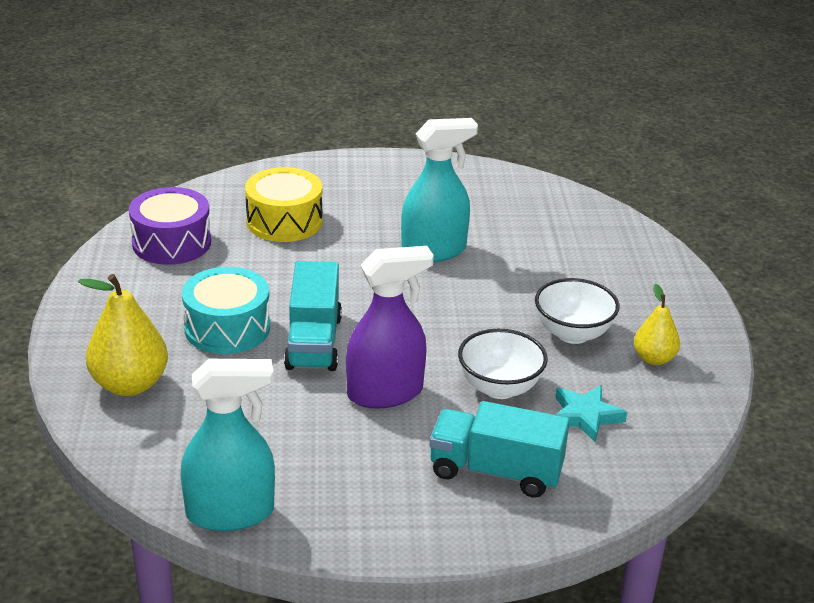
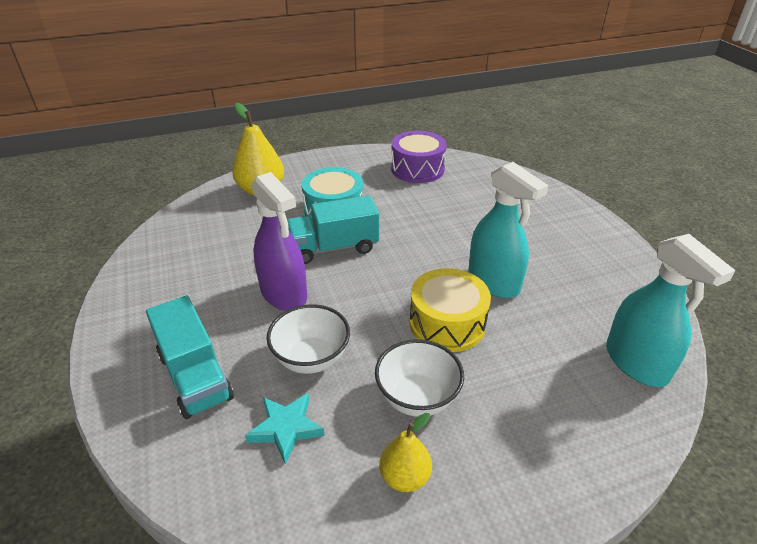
camera: 75 degrees right, 5 degrees up
turquoise spray bottle [180,359,275,531] -> turquoise spray bottle moved to [606,234,736,387]
yellow drum [245,167,323,242] -> yellow drum moved to [410,268,491,352]
turquoise truck [429,401,570,498] -> turquoise truck turned 150 degrees clockwise [146,296,234,419]

